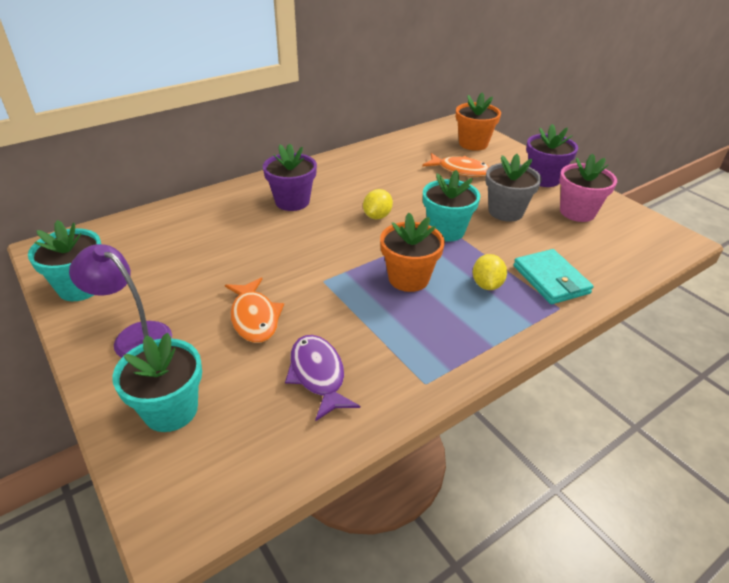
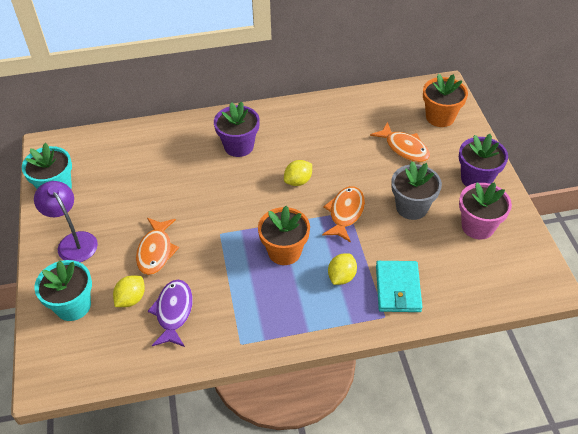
camera: 25 degrees right, 10 degrees up
turquoise flower pot [423,170,480,242] -> orange fish [322,186,365,243]
none -> yellow lemon [113,275,145,307]

